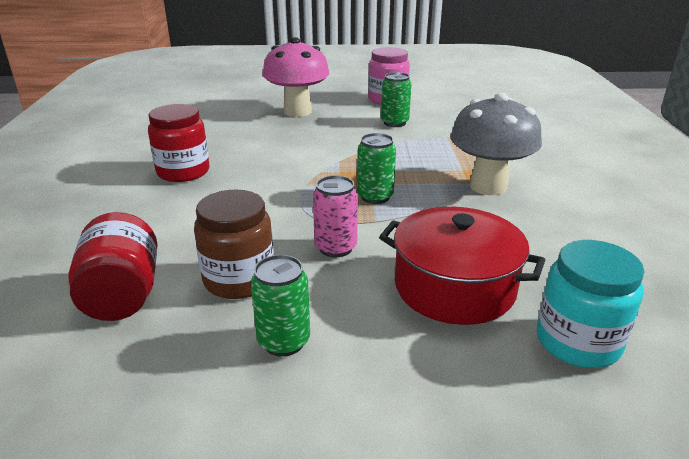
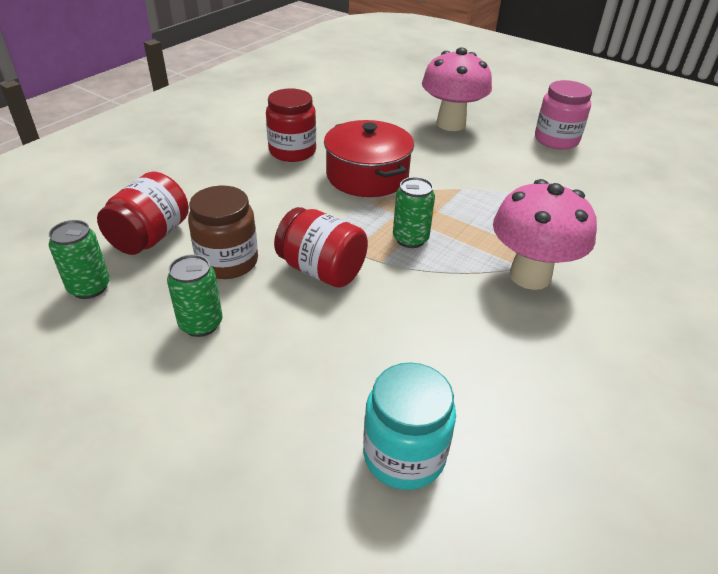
camera: 35 degrees right, 10 degrees up
pink can [313,175,358,258] -> red jar [274,207,368,288]
red pot [379,207,545,325] -> red pot moved to [324,120,414,197]
green can [381,72,411,127] -> green can moved to [49,220,110,299]
grey mushroom [450,93,542,195] -> pink mushroom [493,179,597,290]

